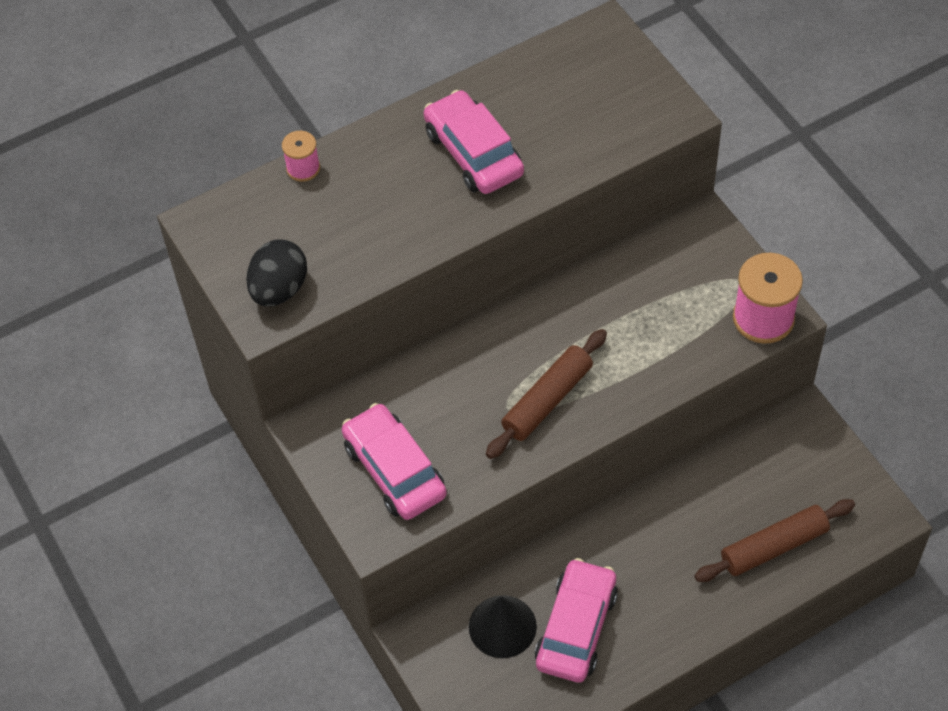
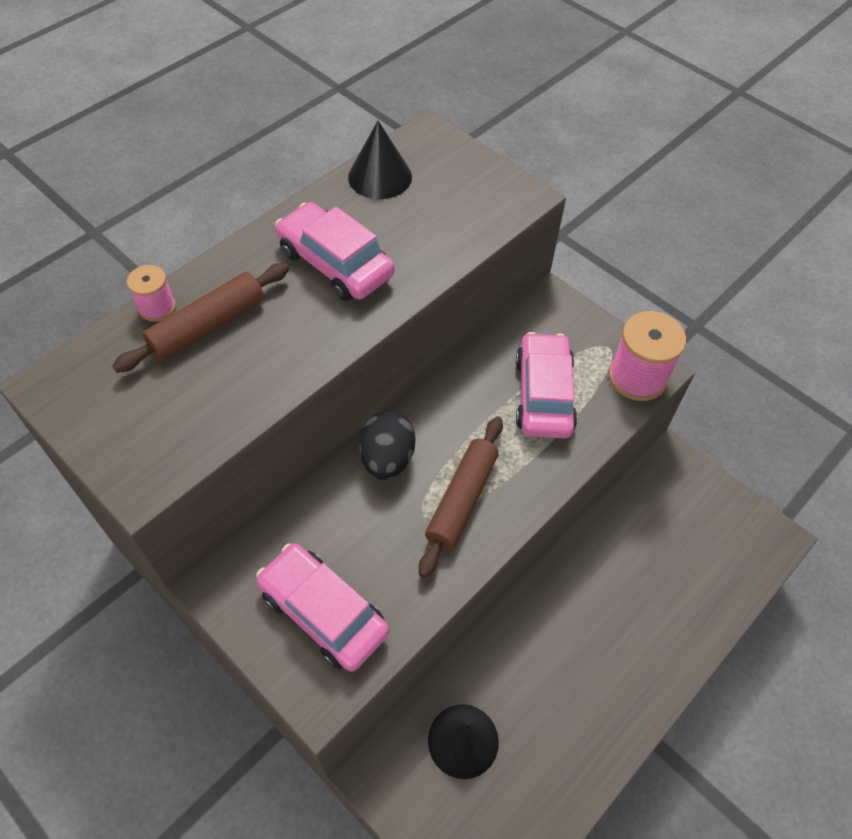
camera: 20 degrees left, 0 degrees up
black egg [246,240,307,307] -> black egg moved to [359,411,415,480]
pink car [535,558,618,683] -> pink car moved to [516,332,577,438]
brown rolling pin [694,499,855,582] -> brown rolling pin moved to [112,263,289,373]
none -> black cone [348,121,412,199]

